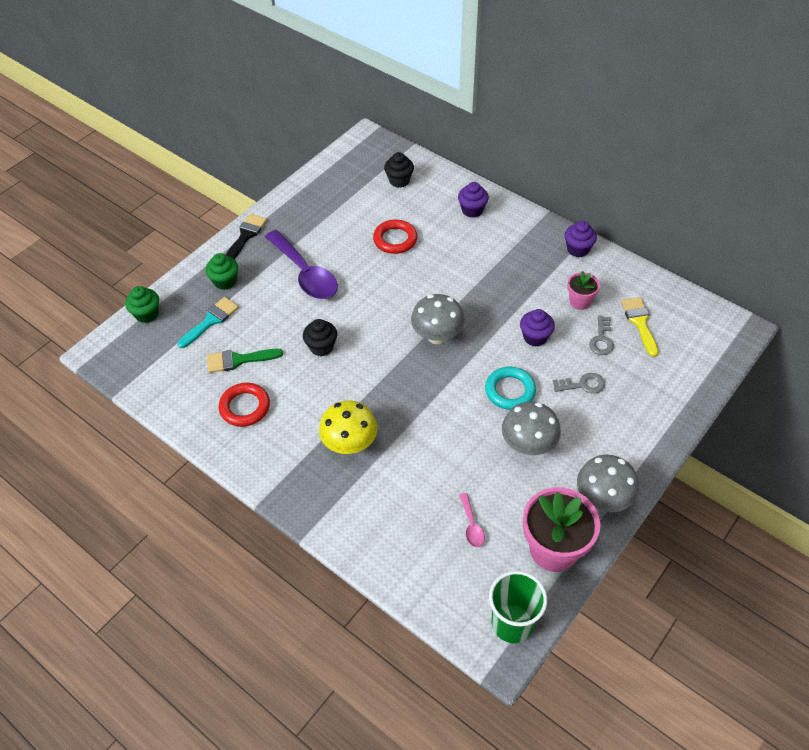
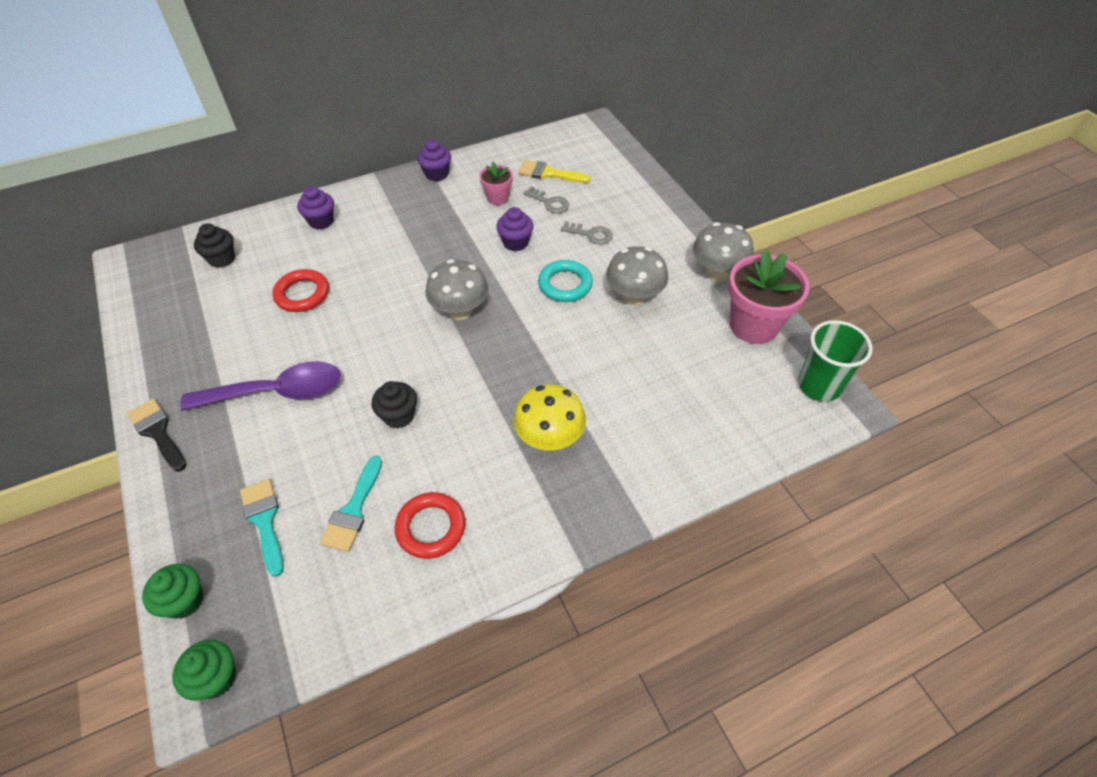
camera: 65 degrees left, 0 degrees up
green cupcake [205,253,238,290] -> green cupcake moved to [172,640,236,701]
green brush [207,349,283,373] -> turquoise brush [320,456,382,552]
pink spoon [460,493,485,547] -> none
grey key [553,373,605,394] -> grey key turned 90 degrees clockwise [561,221,613,245]

